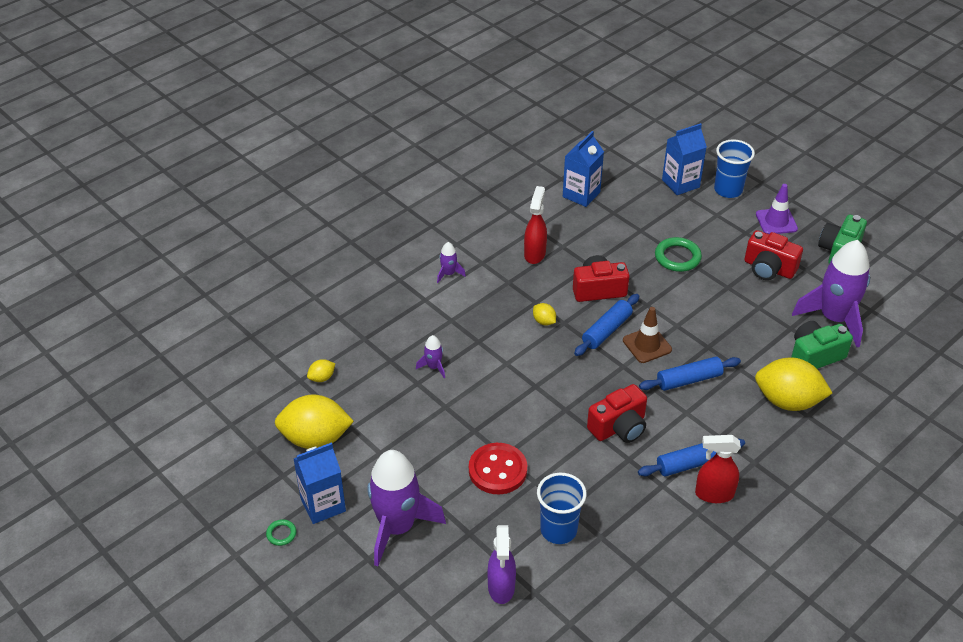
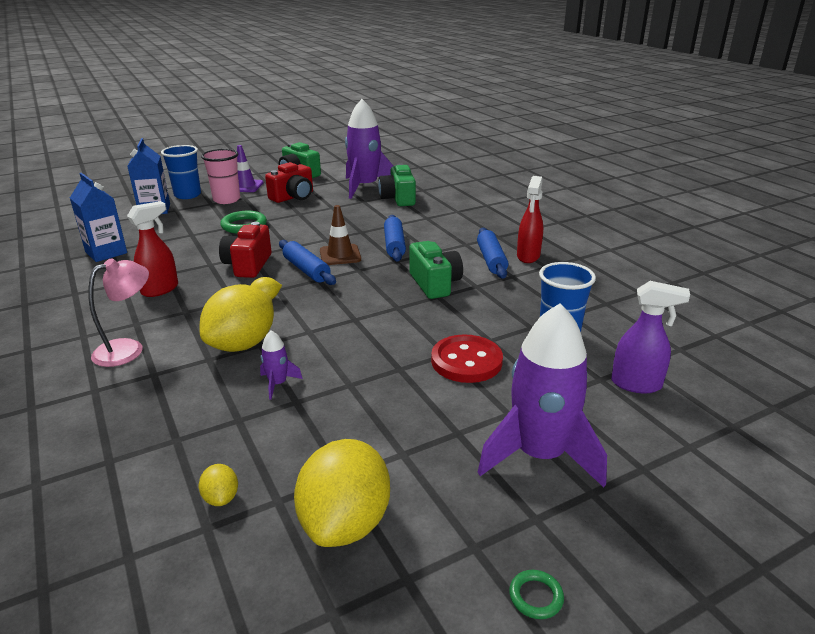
camera: 75 degrees left, 15 degrees down
blue carton [294,442,346,524] -> none
purple rocket [437,242,466,283] -> pink lamp [89,258,149,367]
red spray bottle [524,186,547,264] -> red spray bottle turned 105 degrees clockwise [127,201,178,297]
red camera [587,384,647,443] -> green camera [409,241,463,299]
yellow lemon [755,358,832,411] -> yellow lemon moved to [200,284,274,352]
none -> pink cup [201,149,240,204]

